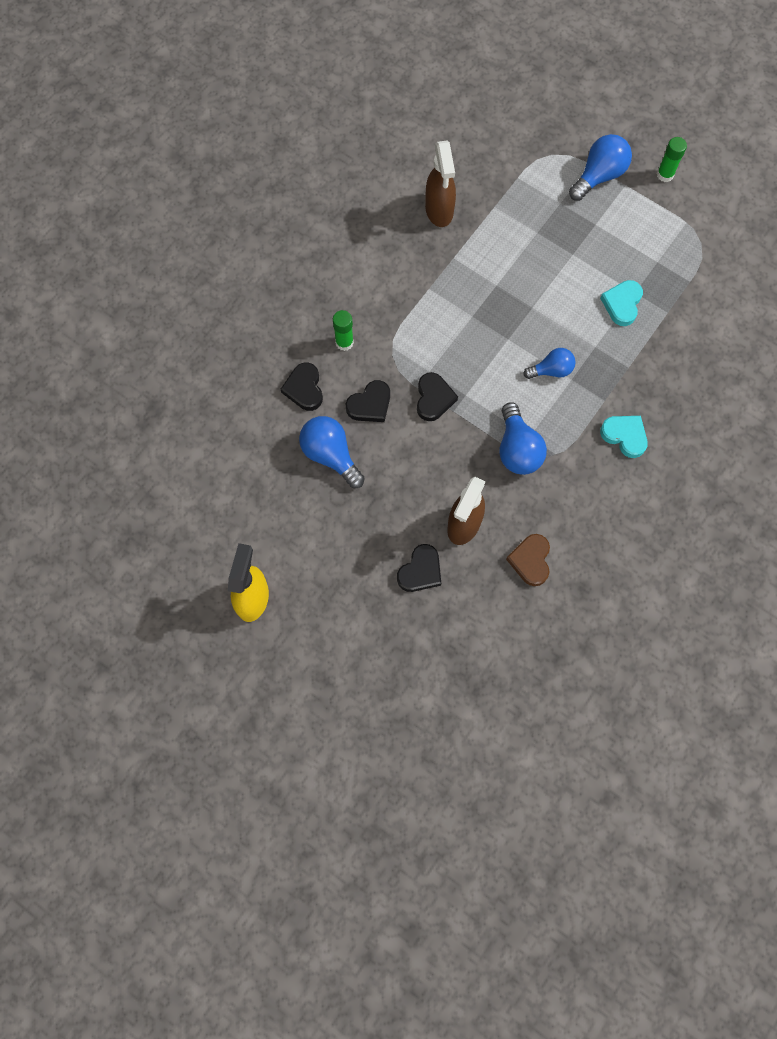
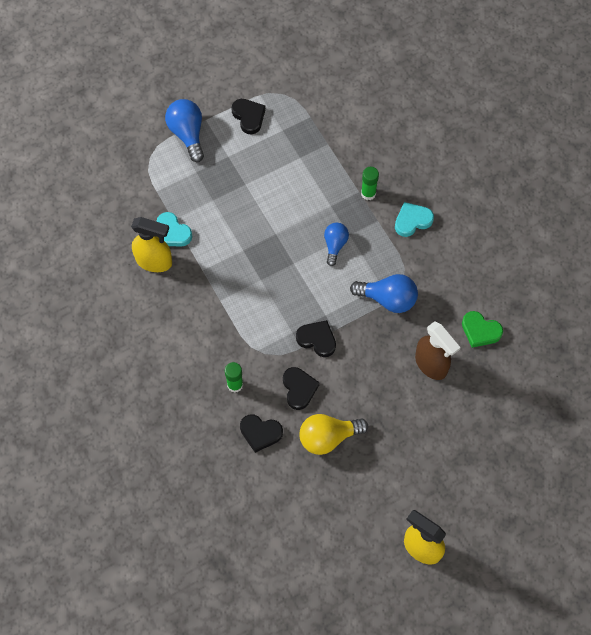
camera: 65 degrees left, 5 degrees down
blue light bulb [299,416,365,488] -> yellow light bulb [300,414,368,455]
black heart [397,544,441,592] -> black heart moved to [231,99,266,134]
brown spray bottle [425,141,456,227] -> yellow spray bottle [131,217,172,272]
brown heart [506,534,550,586] -> green heart [462,311,503,348]
turquoise heart [600,280,643,326] -> turquoise heart moved to [156,212,193,247]
green glue stick [657,137,687,182] -> green glue stick moved to [361,167,379,200]

